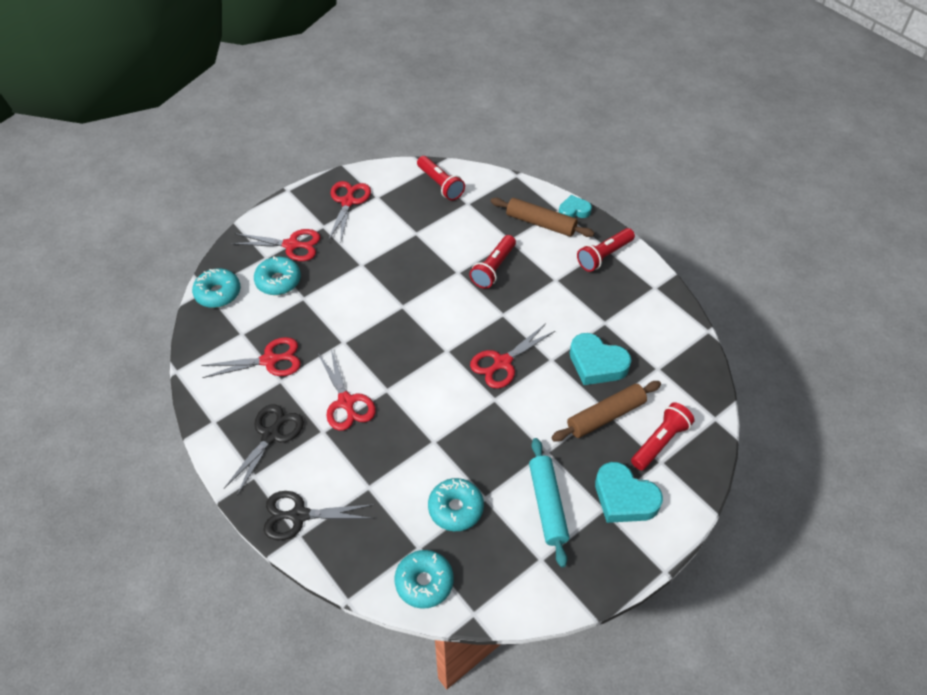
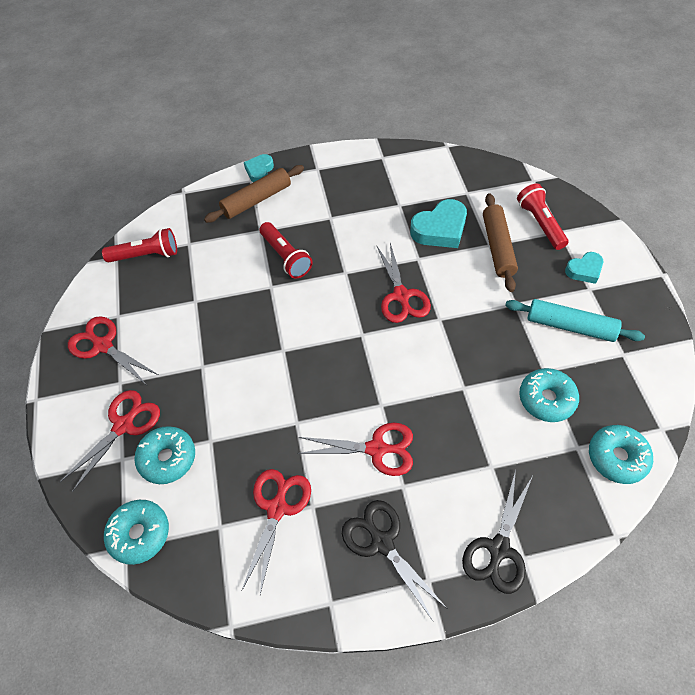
camera: 60 degrees left, 5 degrees up
red flashlight [577,228,635,272] -> none
turquoise heart [595,462,663,523] -> turquoise heart [565,252,603,284], size x0.60

